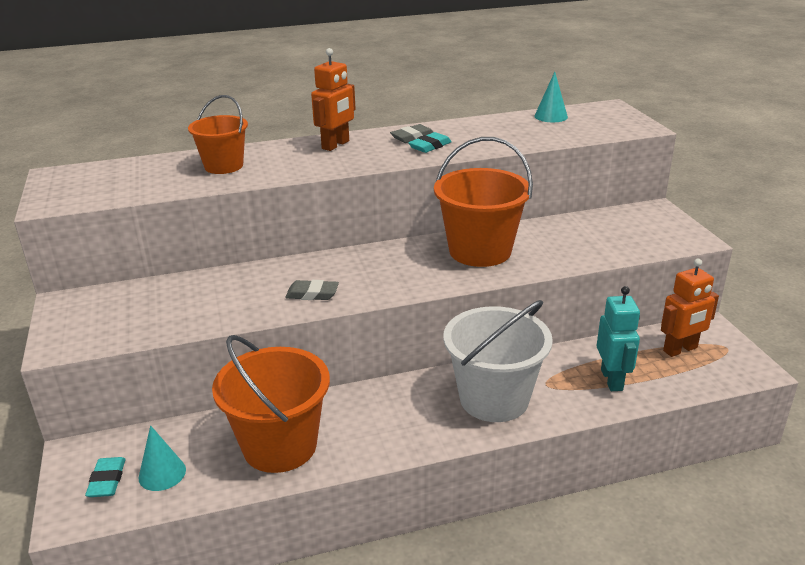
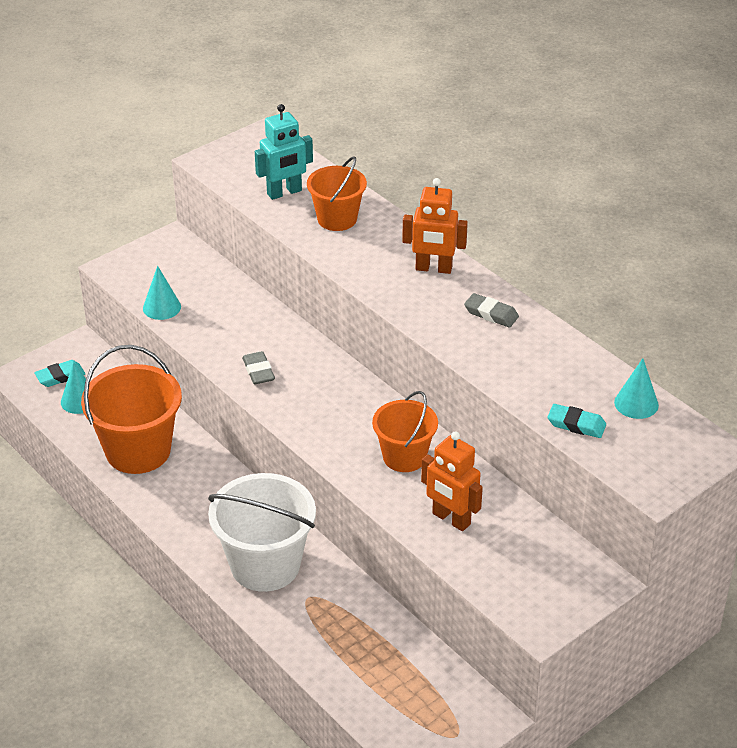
camera: 65 degrees right, 10 degrees up
turquoise eraser [408,132,452,153] -> turquoise eraser moved to [548,404,606,438]
orange bucket [434,137,533,267] -> orange bucket [372,391,438,472], size x0.62
turquoise robot [597,286,640,391] -> turquoise robot moved to [255,104,313,200]
orange robot [661,259,719,357] -> orange robot moved to [421,431,483,531]
none -> turquoise cone [143,266,181,320]

